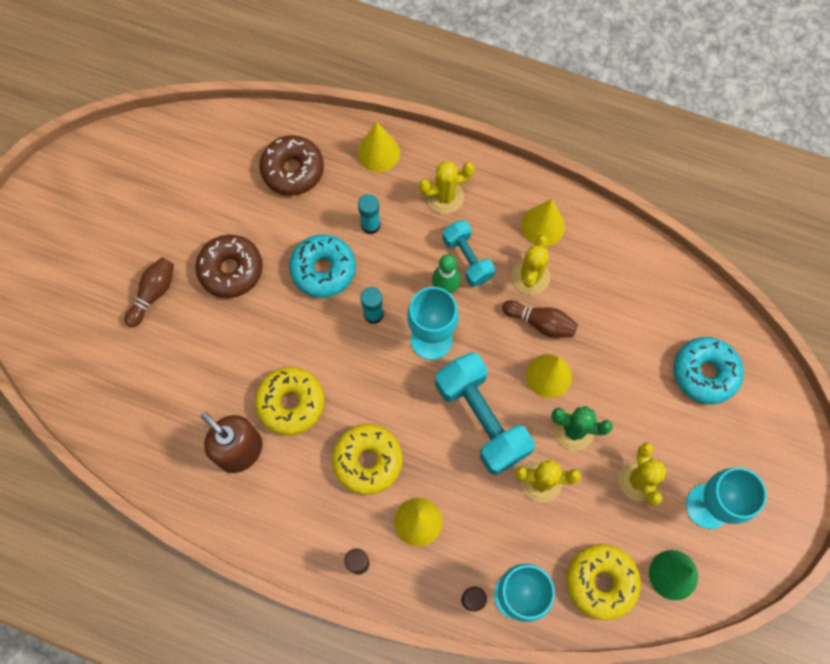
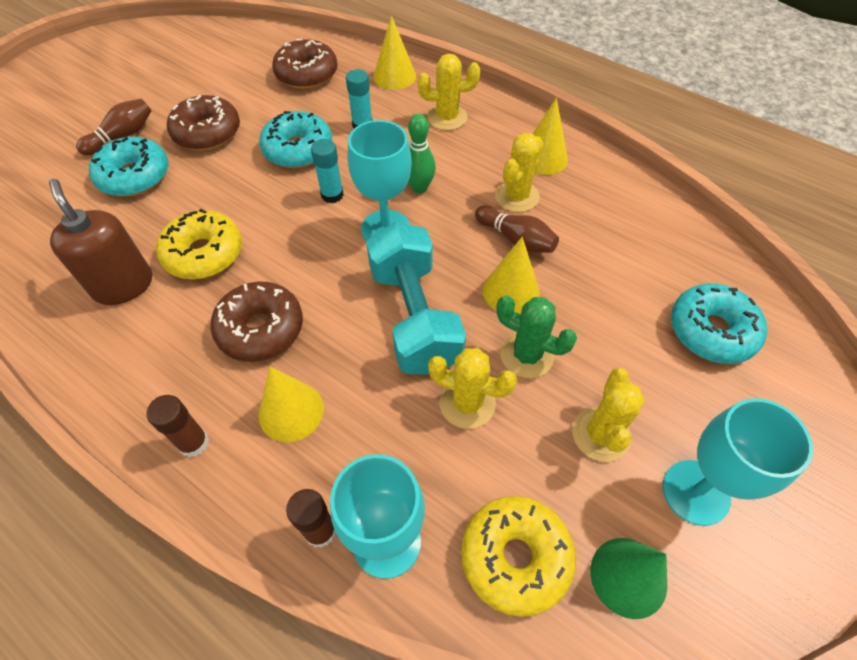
camera: 15 degrees right, 15 degrees down
yellow donut [332,424,403,495] -> brown donut [210,282,303,362]
turquoise dumbbell [442,220,495,287] -> none
none -> turquoise donut [89,137,169,196]

